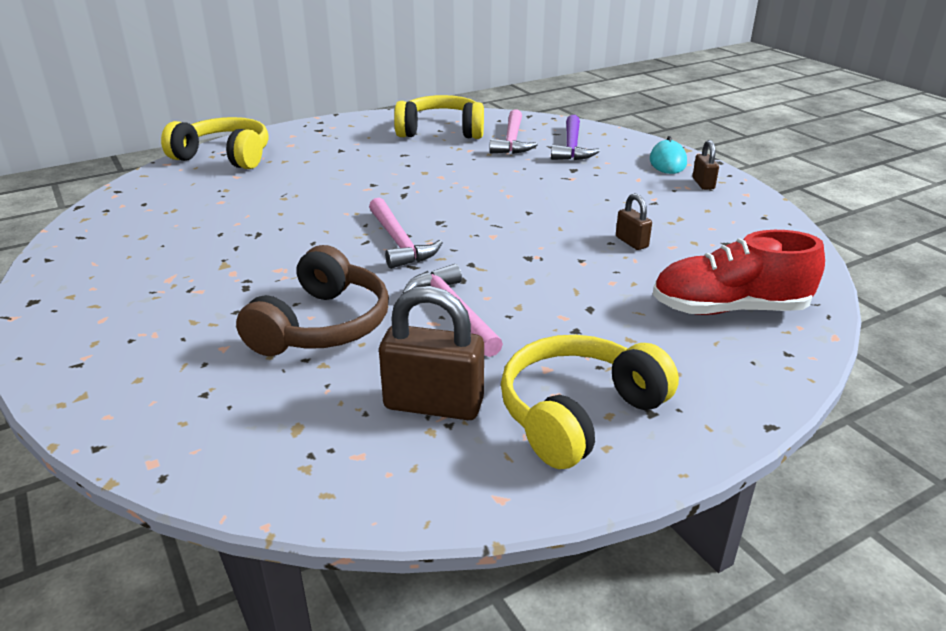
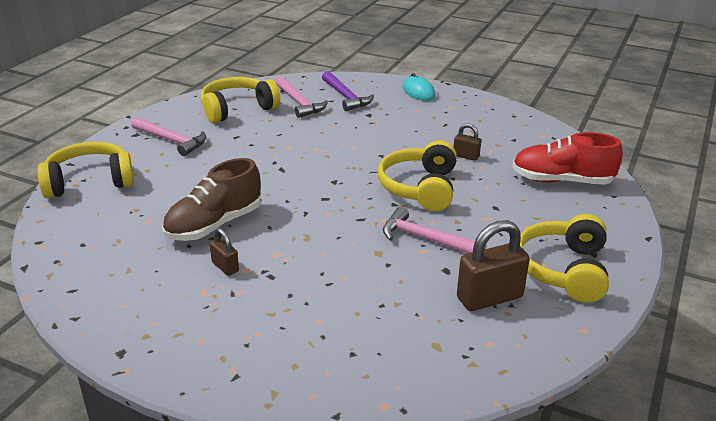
camera: 35 degrees left, 0 degrees up
brown headphones [236,245,389,356] -> none
pink hammer [369,198,443,269] -> pink hammer moved to [131,117,206,156]
red shoe [652,230,825,315] -> red shoe turned 45 degrees clockwise [512,132,623,185]
brown padlock [693,140,719,190] -> brown padlock moved to [210,228,239,276]
none -> brown shoe [162,158,261,241]
none -> yellow headphones [378,140,457,211]

